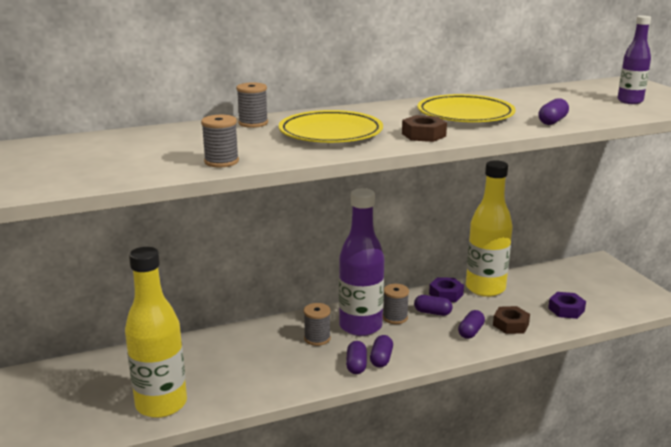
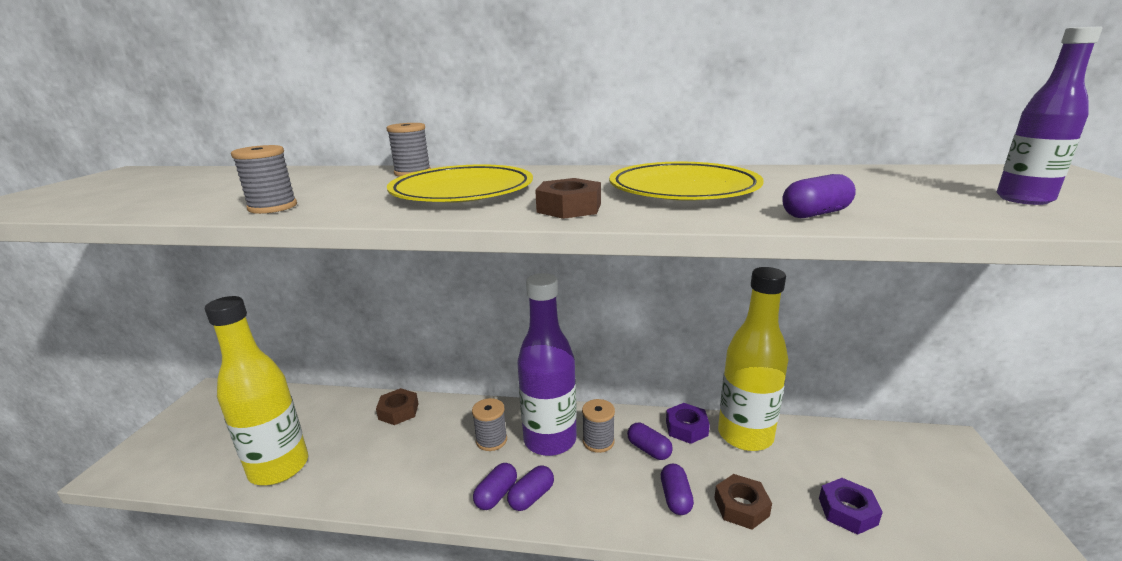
camera: 30 degrees right, 0 degrees up
purple capsule [458,310,485,339] -> purple capsule turned 60 degrees counterclockwise [661,463,694,515]
none -> brown nut [376,388,418,425]

